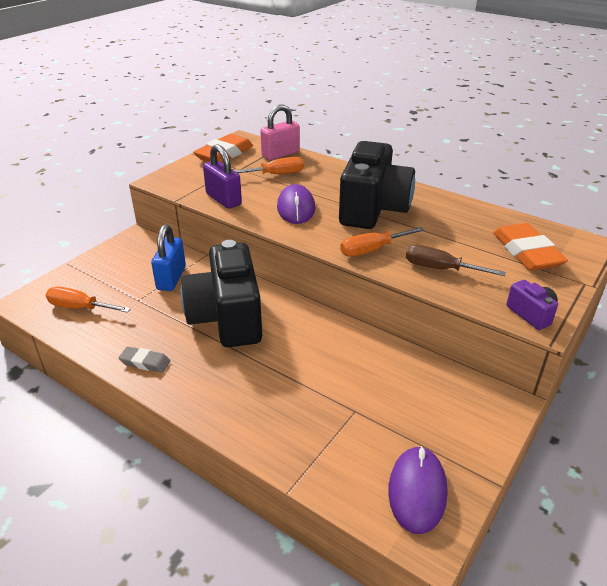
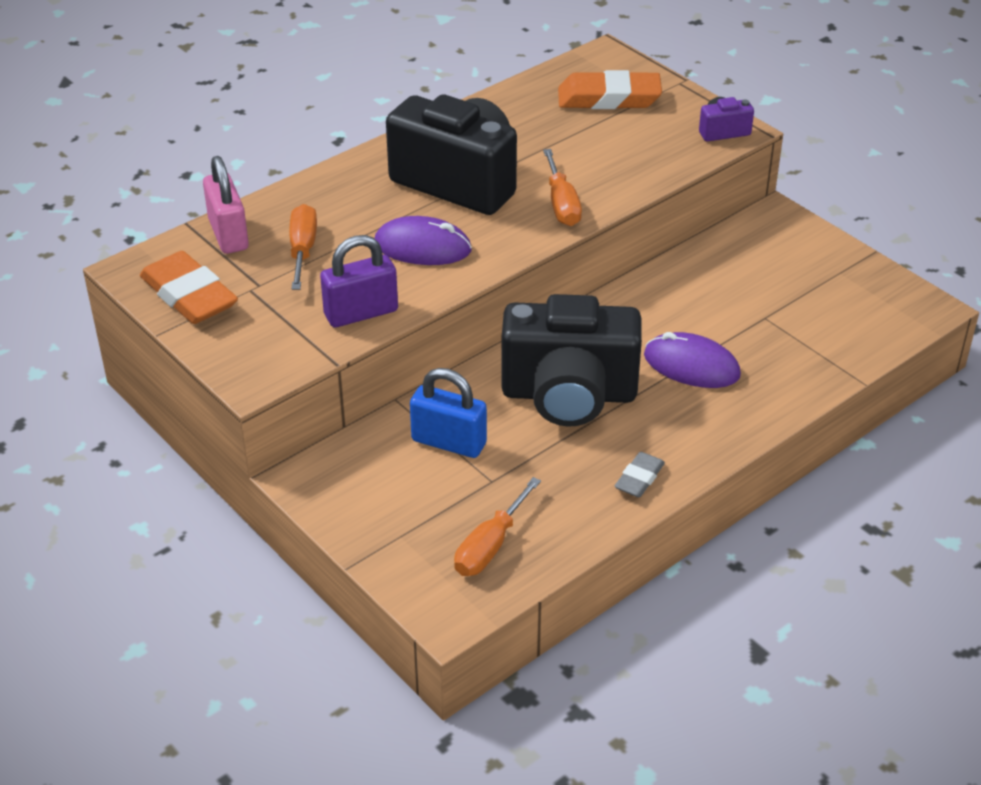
camera: 75 degrees left, 5 degrees up
purple mouse [388,446,447,534] -> purple mouse moved to [644,332,741,388]
brown screwdriver [406,245,506,276] -> none

